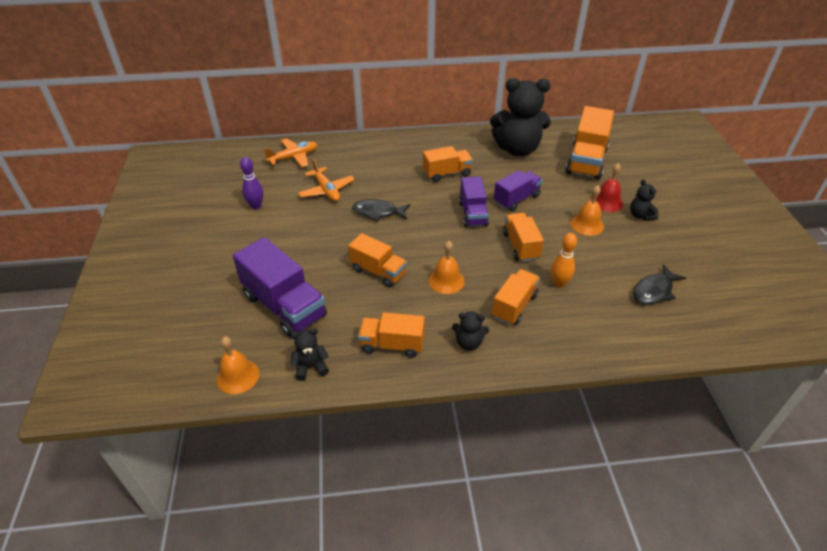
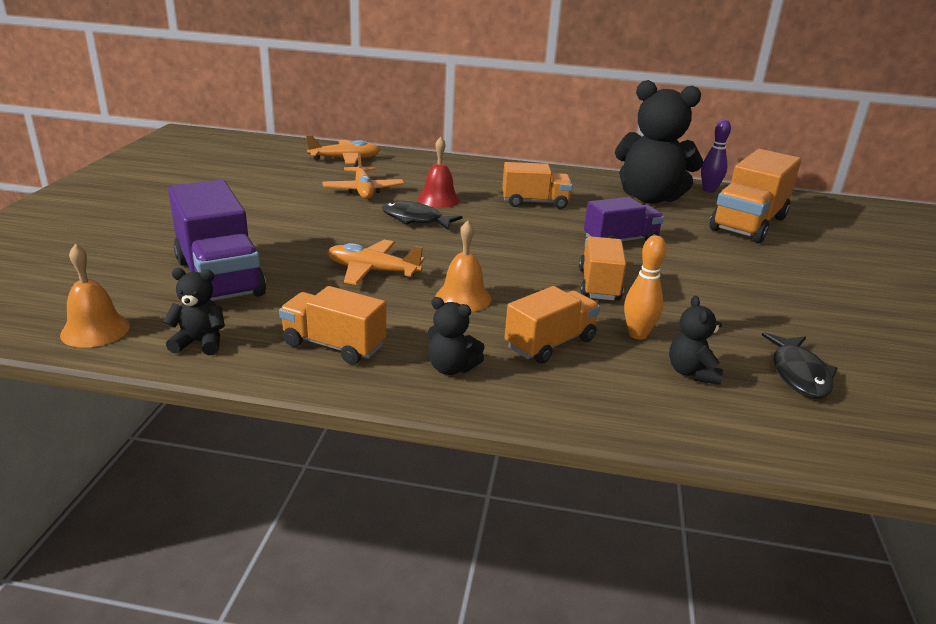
camera: 15 degrees right, 15 degrees down
purple bowling pin [240,157,263,209] -> purple bowling pin moved to [701,120,731,193]
orange truck [348,233,407,287] -> orange plane [327,240,425,285]
purple truck [459,177,489,227] -> none
orange bell [571,185,604,236] -> none
red bell [591,163,623,212] -> red bell moved to [417,137,460,208]
black teddy bear [630,179,659,220] -> black teddy bear moved to [669,296,723,385]
black fish [633,264,686,304] -> black fish turned 60 degrees counterclockwise [762,332,838,398]

